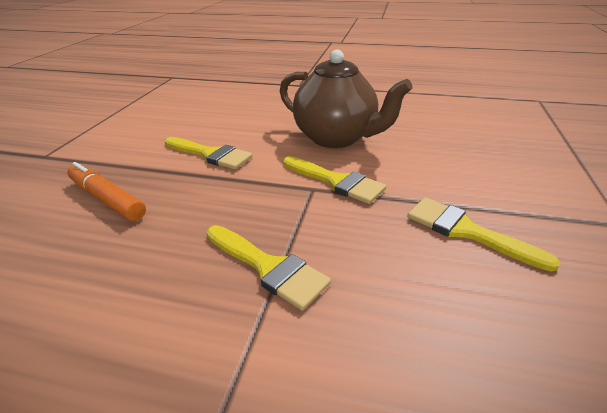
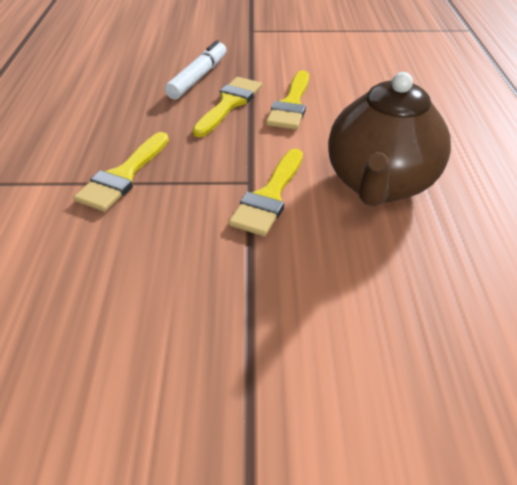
camera: 75 degrees right, 10 degrees up
orange marker [67,162,146,221] -> white marker [165,40,226,100]
yellow brush [407,197,561,271] -> yellow brush moved to [192,77,262,137]

